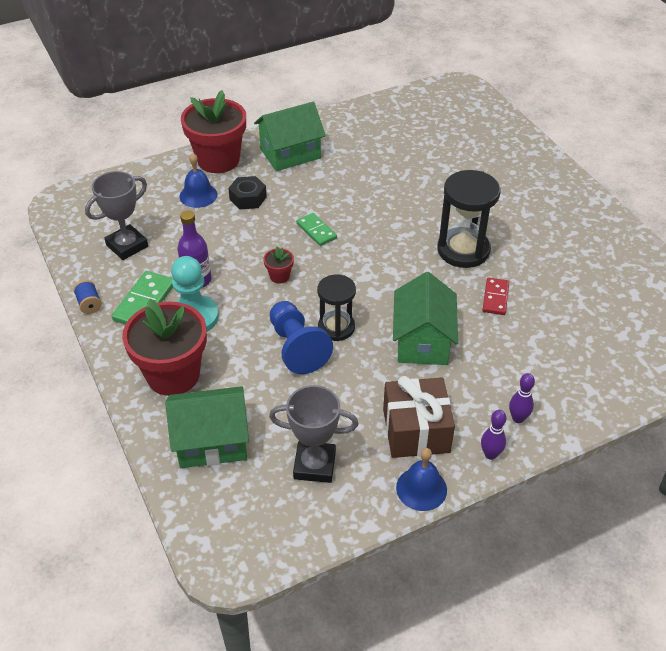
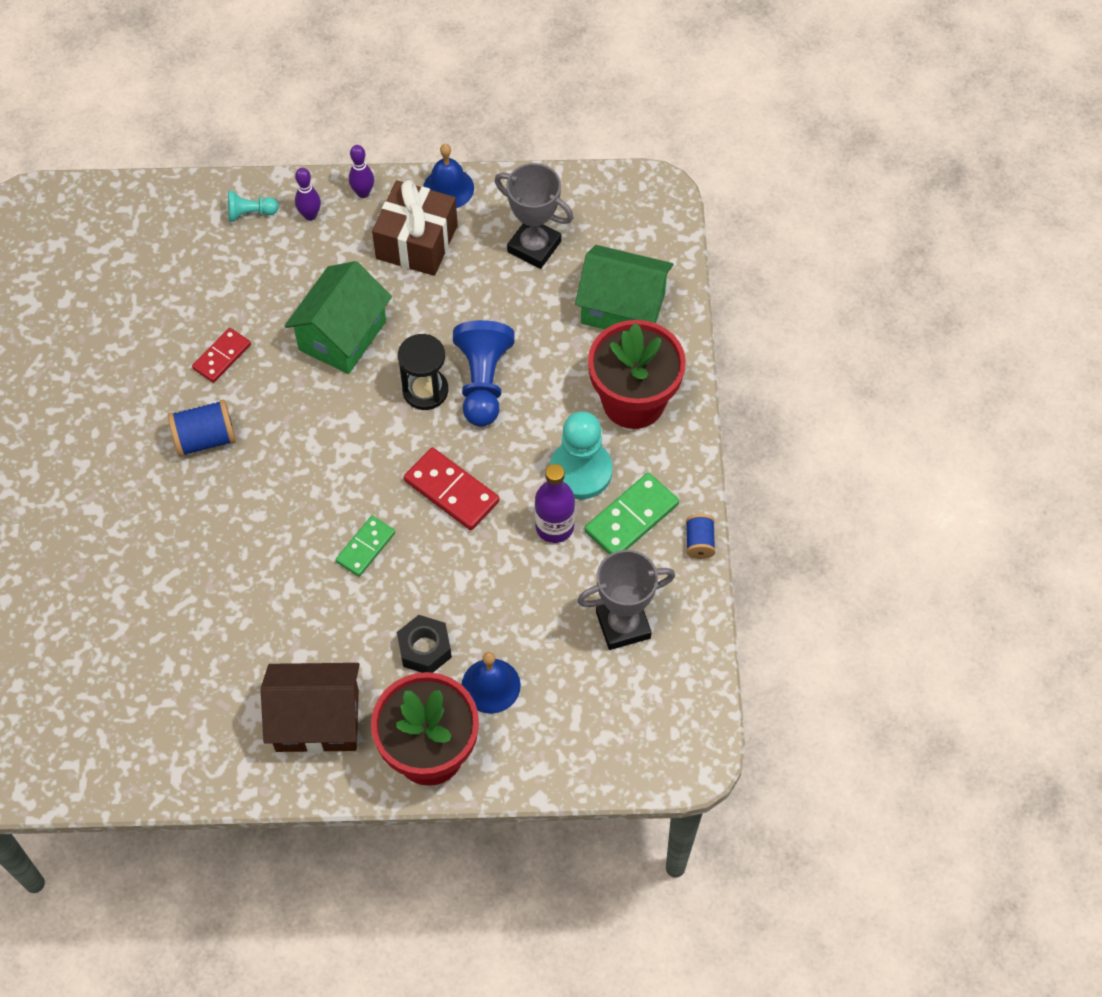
camera: 155 degrees left, 15 degrees up
green house [254,102,325,171] -> brown house [261,663,360,753]
red flower pot [263,246,294,283] -> red domino [404,447,500,530]
green domino [297,213,337,246] -> green domino turned 45 degrees clockwise [335,516,395,577]
black hourglass [437,170,501,268] -> blue spool [168,400,236,457]
none -> turquoise pawn [228,191,279,222]

